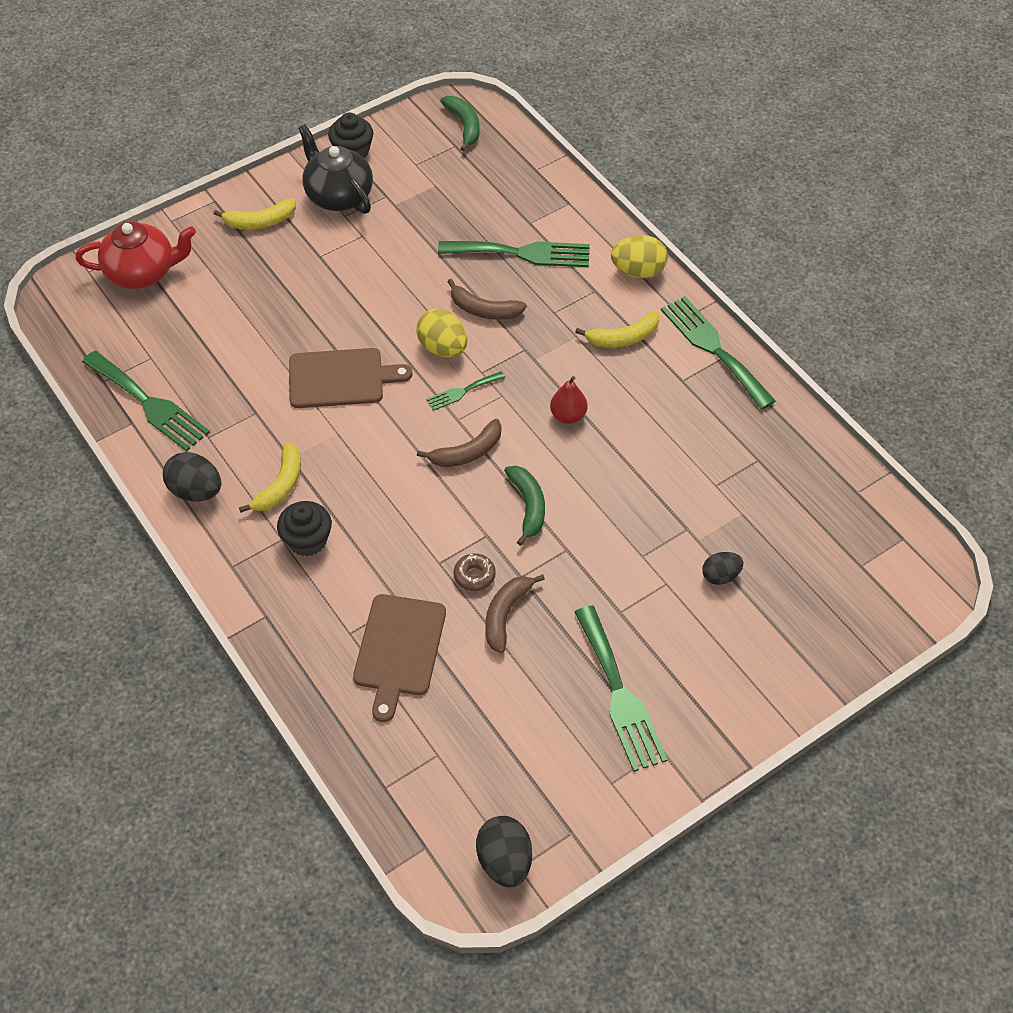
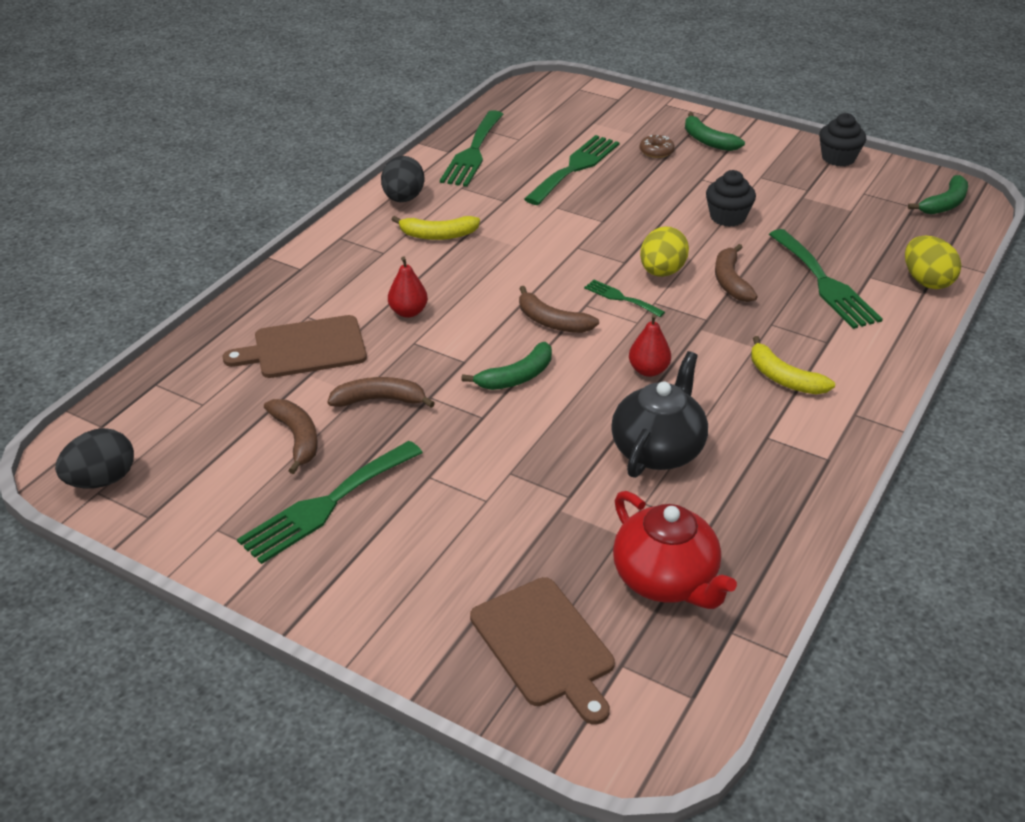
camera: 65 degrees right, 15 degrees down
red teapot [76,222,196,289] -> red teapot moved to [613,491,737,609]
yellow banana [214,198,296,230] -> green banana [685,112,745,151]
black cupcake [277,501,332,556] -> black cupcake moved to [706,170,756,227]
brown cutting board [289,348,412,408] -> brown cutting board moved to [470,577,615,725]
black teapot [298,124,373,214] -> black teapot moved to [611,351,708,478]
brown donut [453,553,496,591] -> brown donut moved to [640,135,675,158]
yellow egg [611,235,668,278] -> yellow egg moved to [905,236,961,289]
green fork [661,296,776,409] -> green fork moved to [524,135,620,205]
black egg [702,552,743,585] -> none
none -> brown banana [264,399,318,474]
none -> red pear [388,257,428,318]

